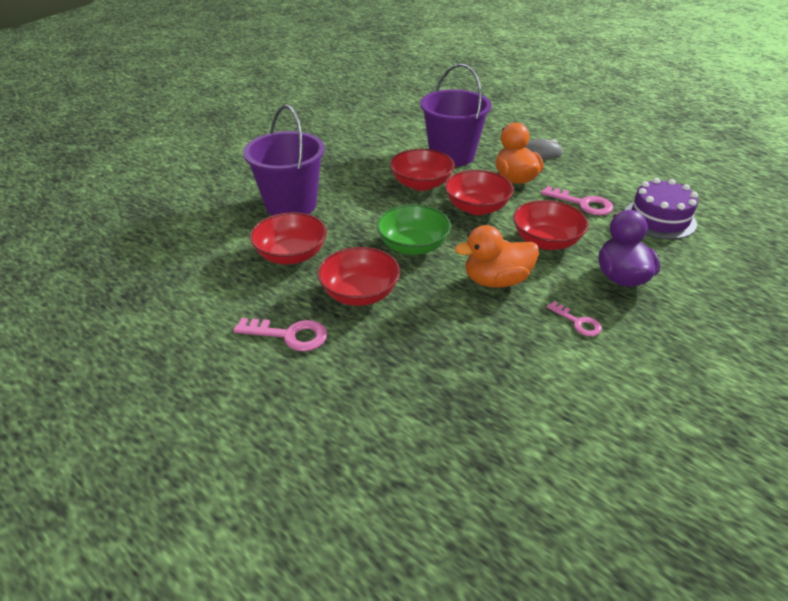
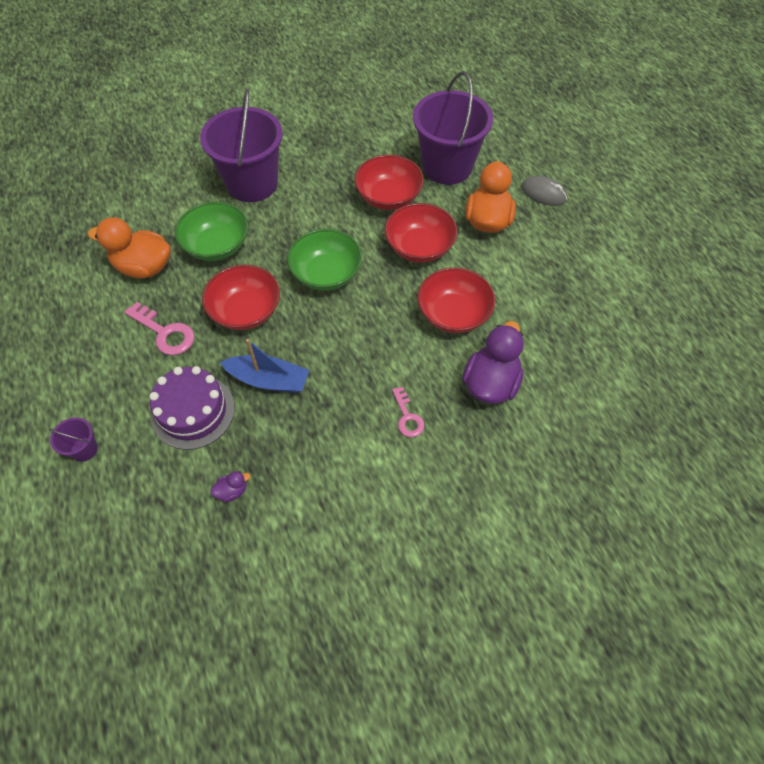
camera: 25 degrees right, 20 degrees up
red bowl [250,212,327,265] -> green bowl [175,202,248,261]
orange duck [455,225,539,288] -> orange duck moved to [88,217,171,279]
pink key [541,186,613,215] -> none
purple cake [624,178,698,239] -> purple cake moved to [149,366,235,450]
none -> purple bucket [49,418,98,462]
none -> purple duck [210,471,250,502]
none -> blue boat [220,339,309,393]

